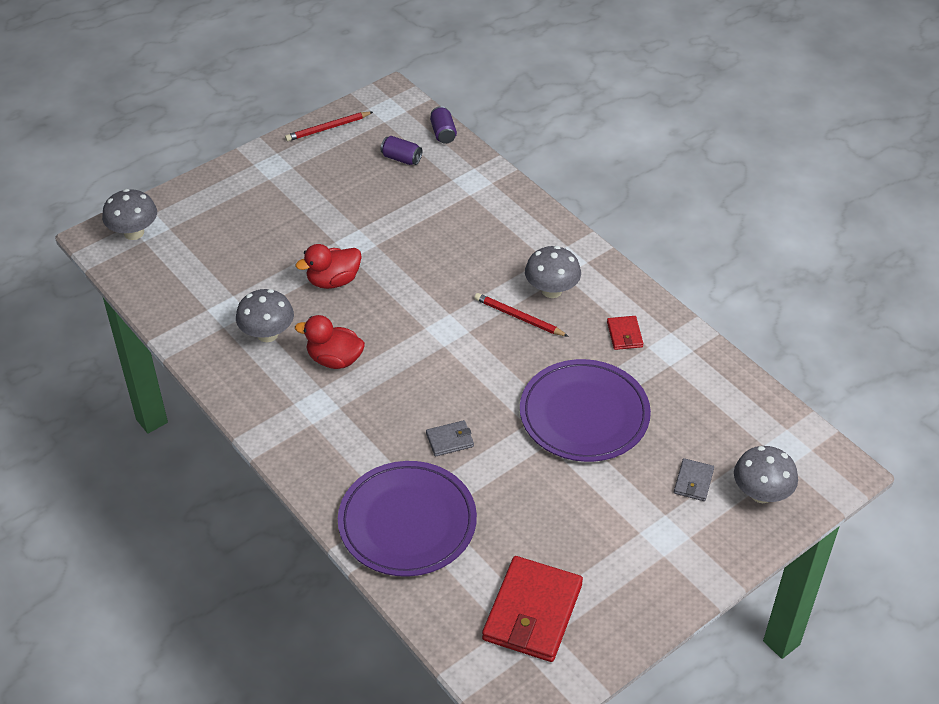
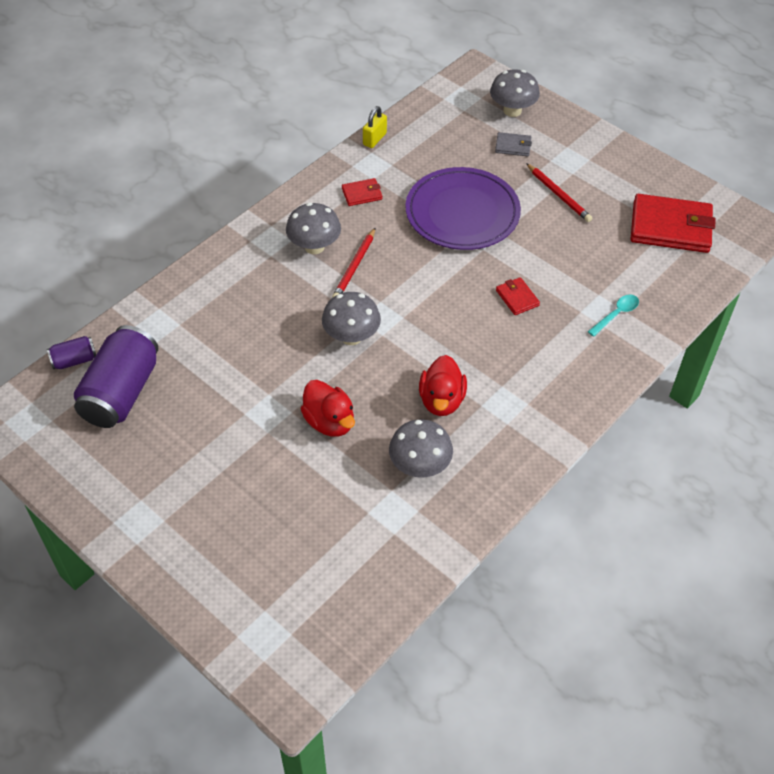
camera: 100 degrees left, 5 degrees up
grey mushroom [102,189,157,240] -> grey mushroom moved to [322,292,381,345]
red pencil [285,112,373,141] -> red pencil moved to [526,163,592,222]
purple plate [338,461,477,577] -> turquoise spoon [588,294,639,337]
purple can [381,136,422,165] -> purple can [74,325,158,428], size x2.13
grey wallet [426,420,474,457] -> red wallet [496,277,540,315]
none -> yellow padlock [363,106,387,148]

